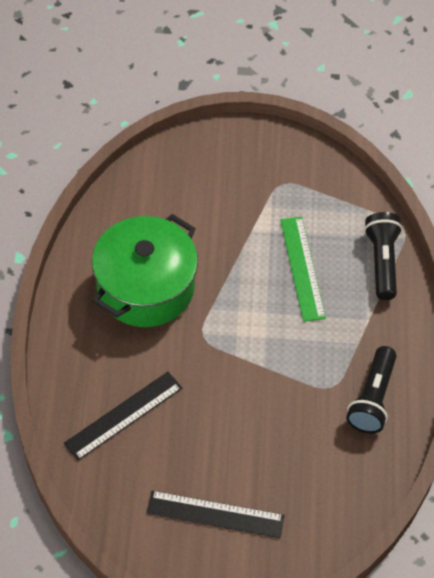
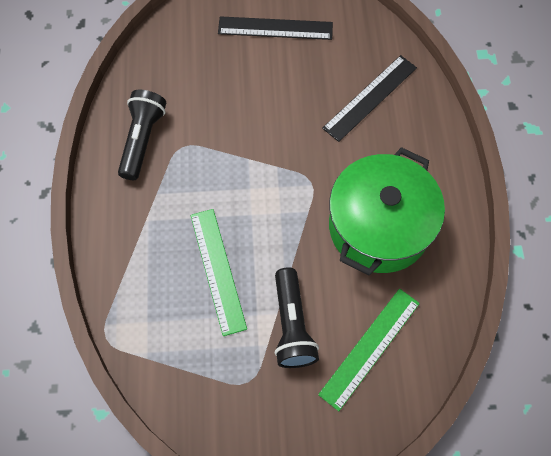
camera: 175 degrees right, 10 degrees up
black flashlight [364,212,402,300] -> black flashlight moved to [275,267,319,368]
none -> green ruler [318,289,420,411]

